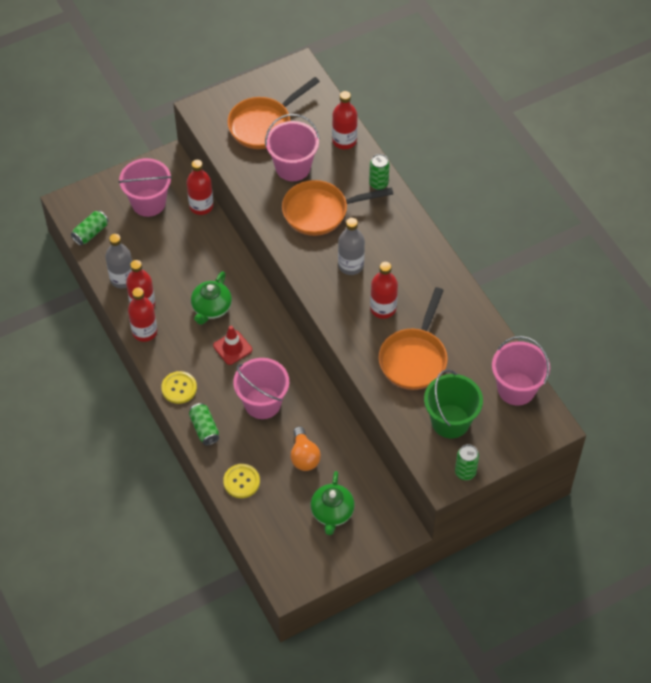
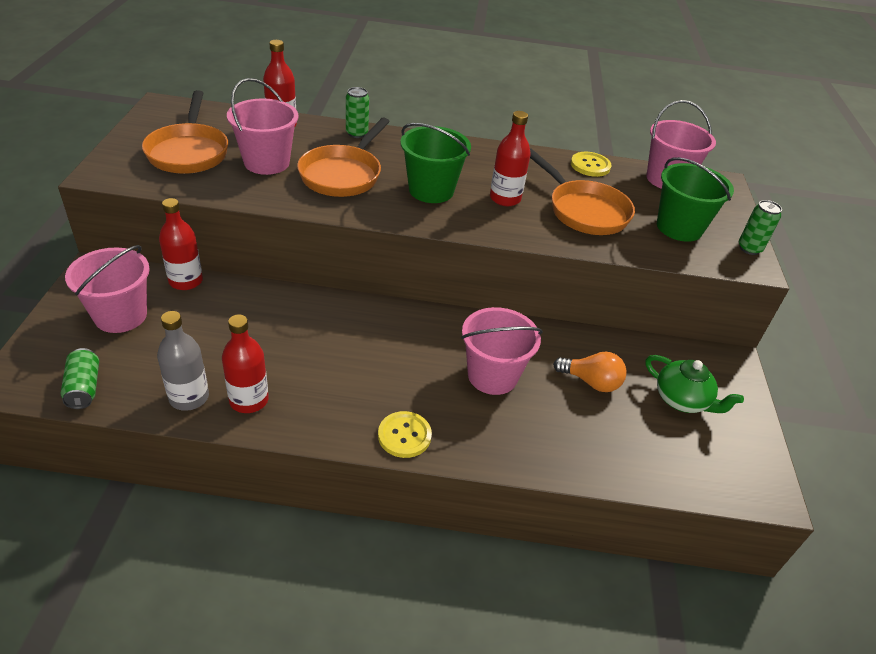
camera: 60 degrees left, 15 degrees down
red bottle [128,287,157,342] -> none
green can [189,403,219,445] -> none
green teapot [191,271,232,325] -> none
red traffic cone [213,326,252,365] -> none
yellow button [223,464,260,498] -> yellow button moved to [571,152,611,177]
grey bottle [338,218,365,275] -> green bucket [400,123,471,203]

